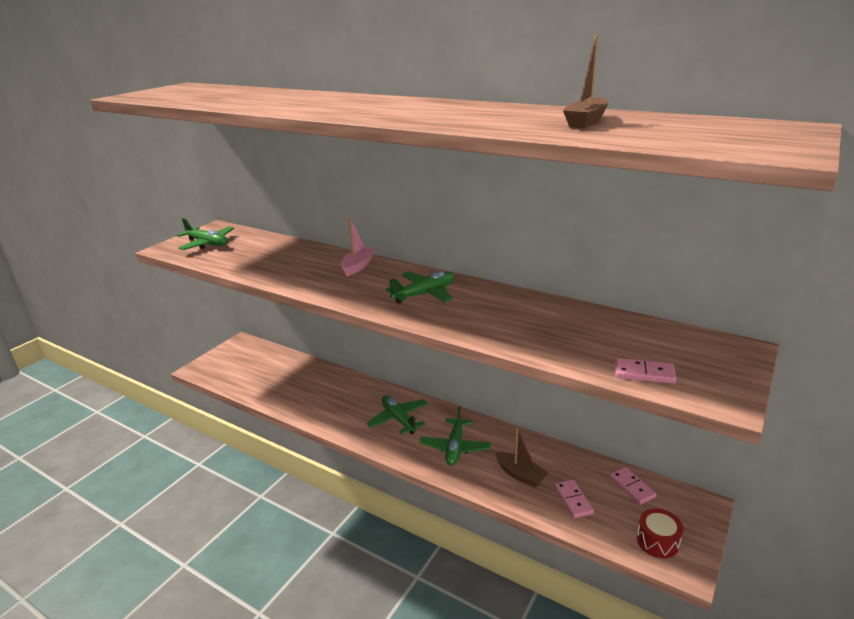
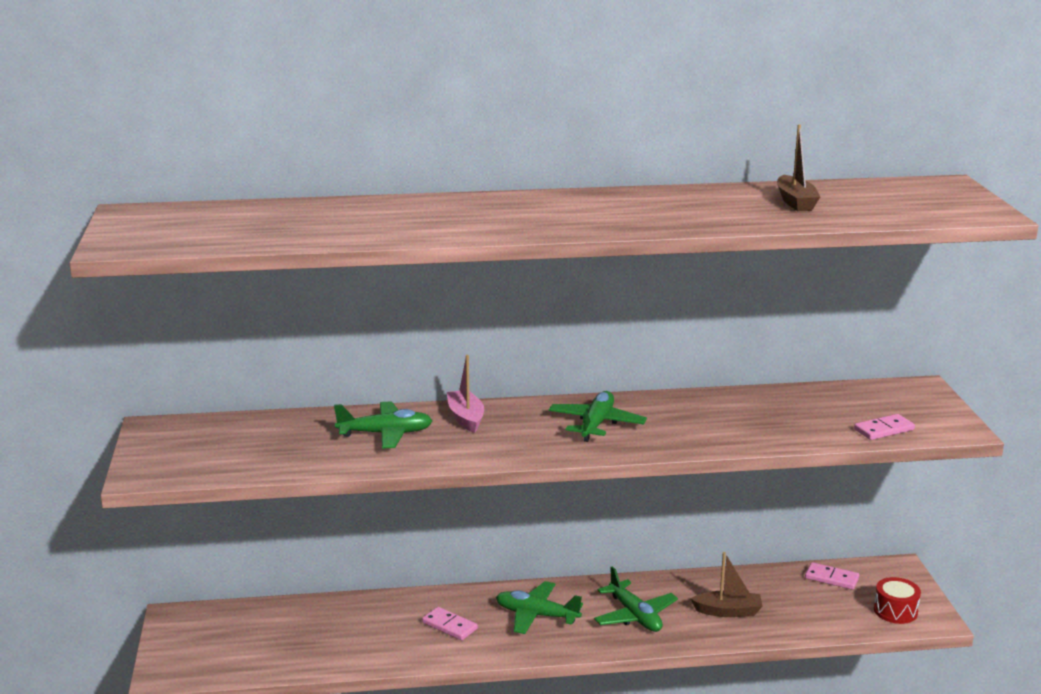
camera: 40 degrees left, 5 degrees down
green plane [177,218,234,250] -> green plane moved to [334,401,433,449]
pink domino [554,479,594,519] -> pink domino moved to [422,607,478,640]

